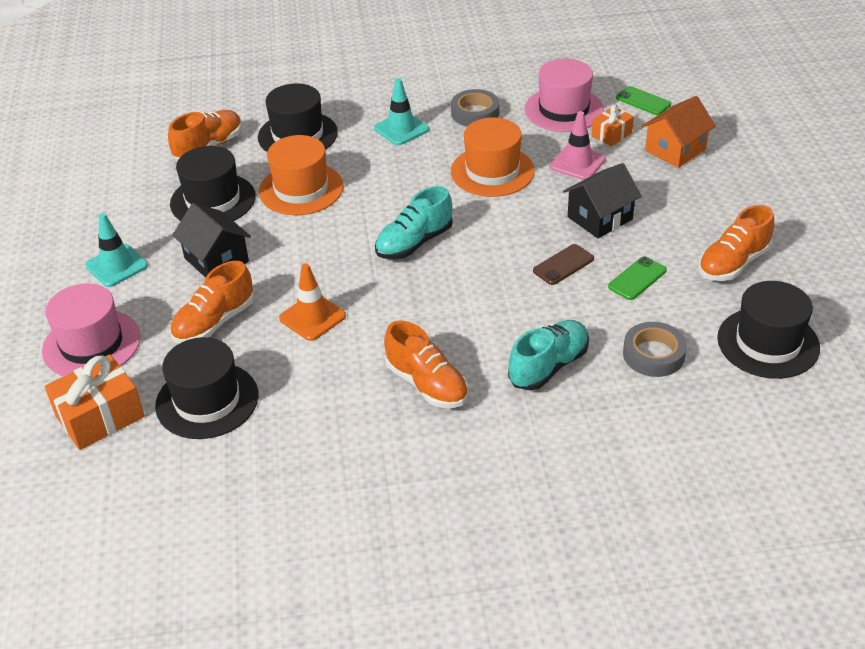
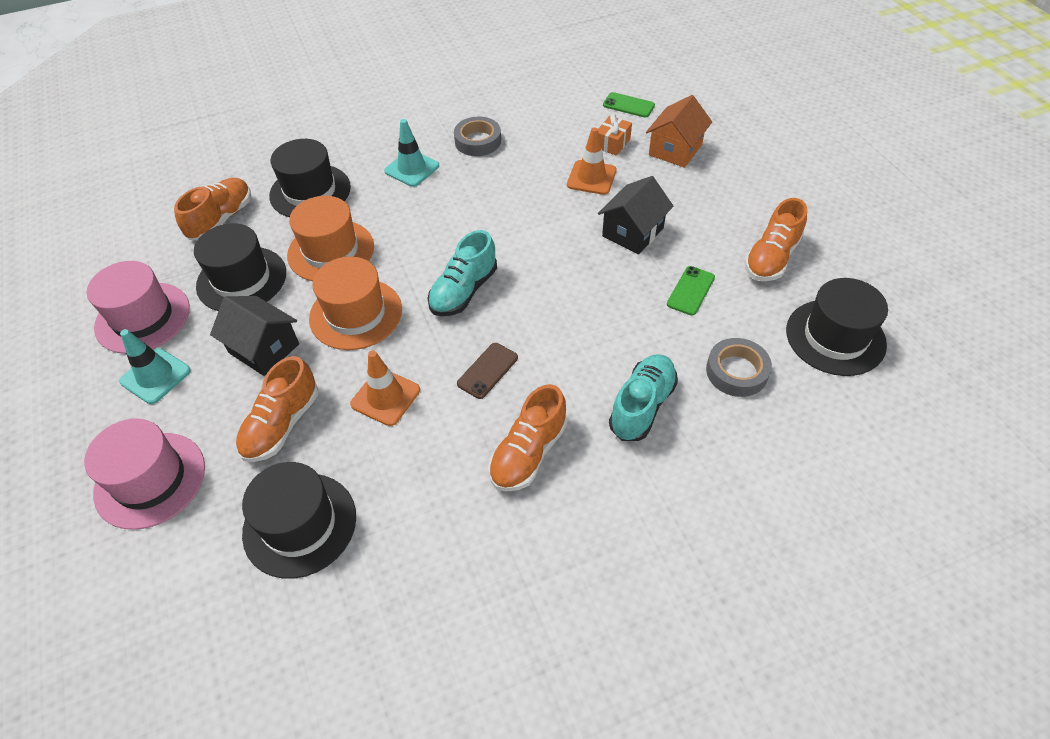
camera: 15 degrees left, 10 degrees up
orange gift [45,354,145,450] -> none
orange shoe [384,321,469,408] -> orange shoe turned 90 degrees clockwise [488,384,567,492]
orange hat [451,117,535,197] -> orange hat moved to [309,257,402,350]
pink hat [525,59,604,132] -> pink hat moved to [87,261,190,354]
brown phone [533,244,594,285] -> brown phone moved to [457,343,518,399]
pink traffic cone [549,111,606,180] -> orange traffic cone [567,127,617,195]

